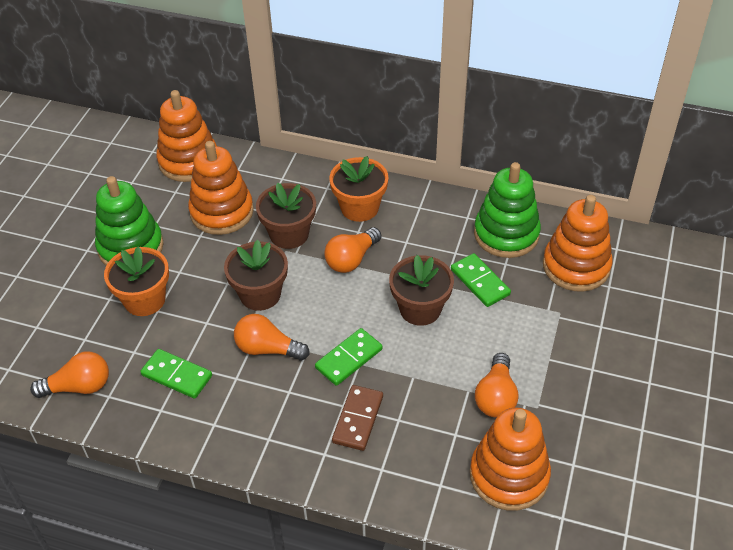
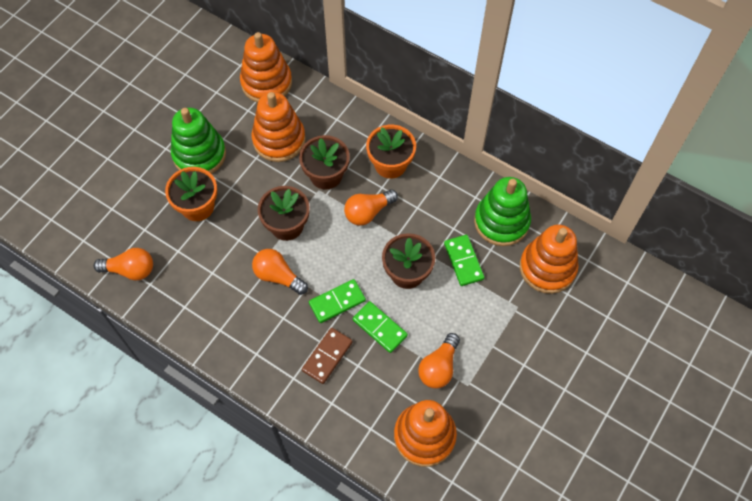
camera: 15 degrees right, 15 degrees up
green domino [140,349,212,399] -> green domino moved to [353,301,408,353]

